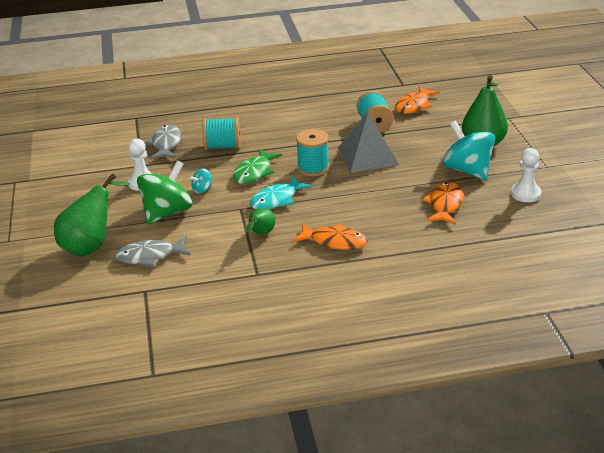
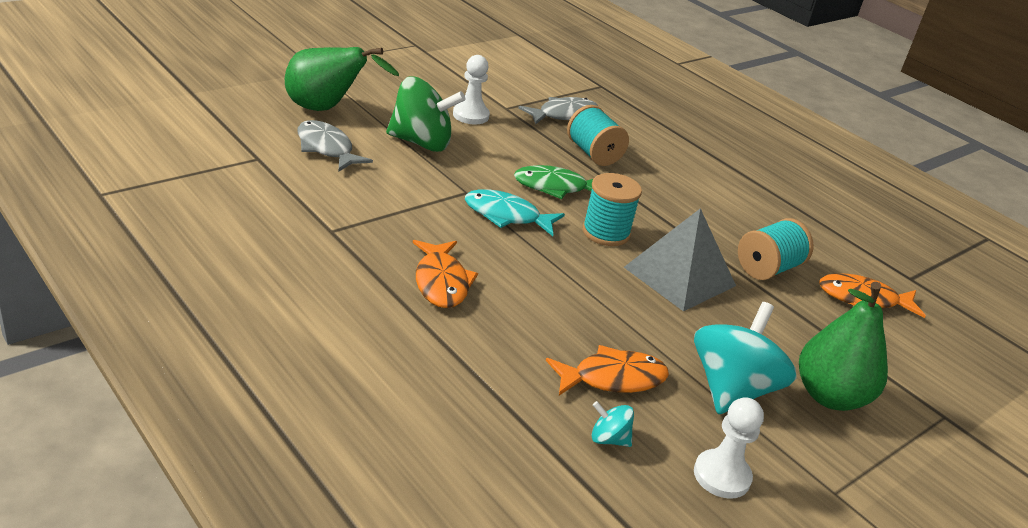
camera: 55 degrees right, 0 degrees up
turquoise spinning top [190,168,212,194] -> turquoise spinning top moved to [592,401,634,447]
green pear [246,208,275,235] -> none

